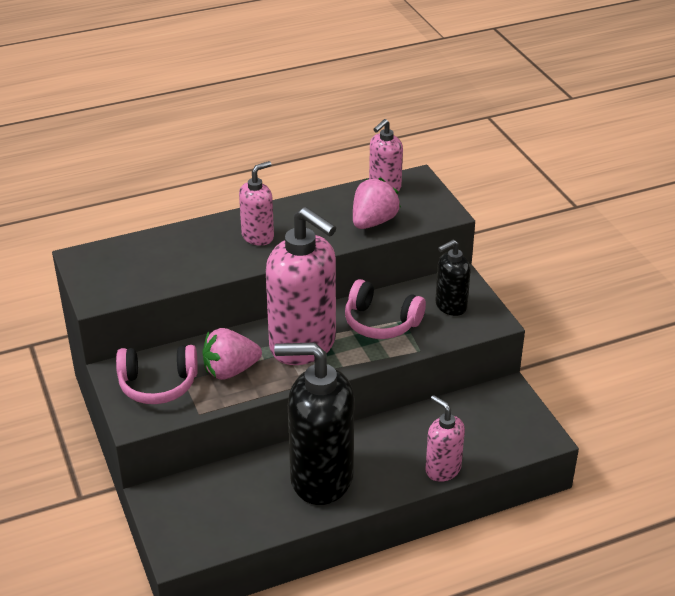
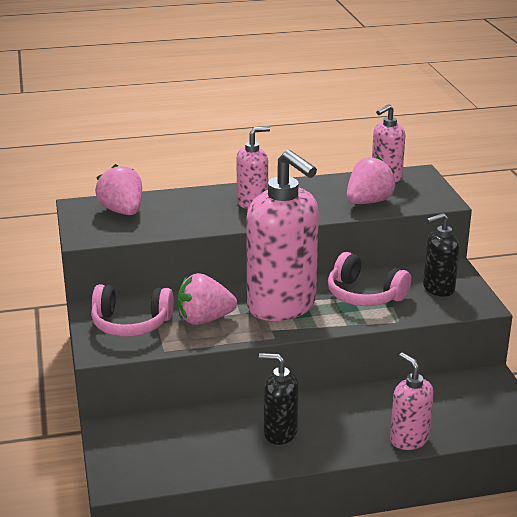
camera: 10 degrees right, 10 degrees down
black soap dispenser [274,342,355,505] -> black soap dispenser [259,353,299,445], size x0.51
none -> pink strawberry [95,164,142,215]

